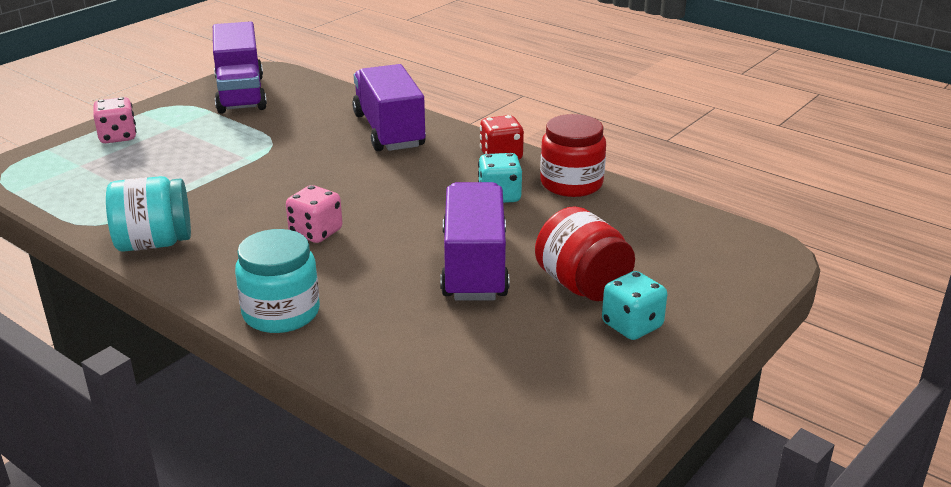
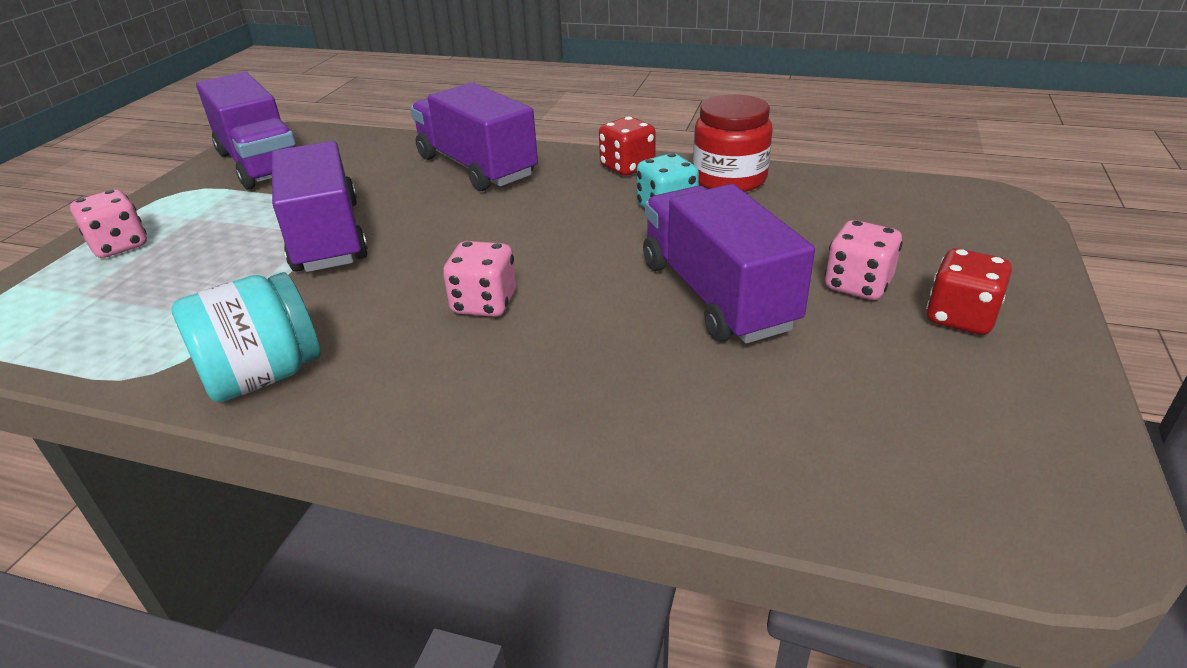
camera: 20 degrees left, 5 degrees up
turquoise jar [235,229,320,333] -> none
red jar [535,206,635,301] -> pink dice [825,220,903,300]
turquoise dice [602,271,667,340] -> red dice [926,248,1012,335]
none -> purple truck [272,141,368,272]

